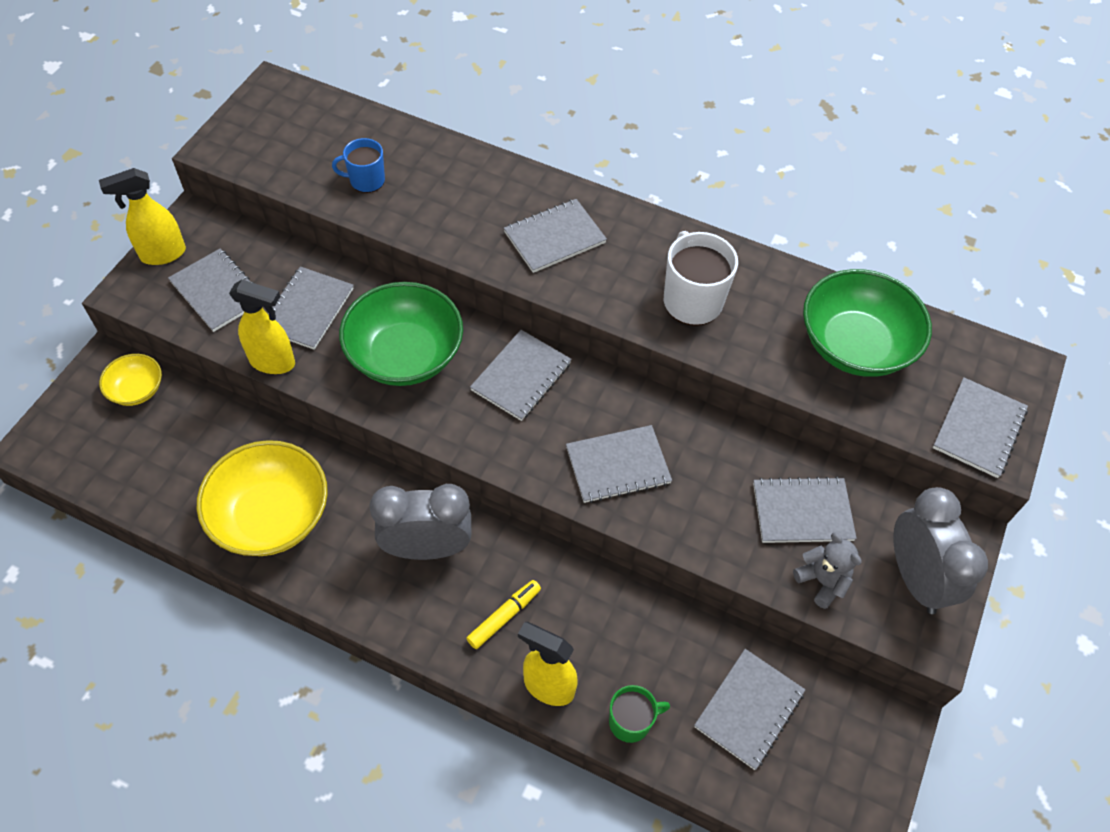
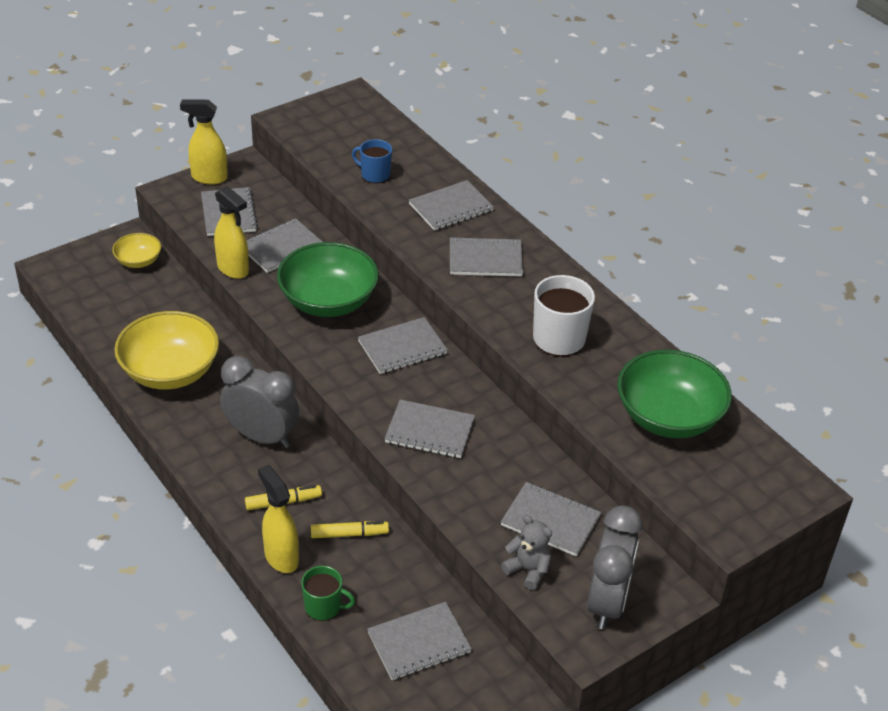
camera: 30 degrees right, 15 degrees down
grey teddy bear [793,532,862,609] -> grey teddy bear turned 45 degrees counterclockwise [501,515,552,590]
grey notebook [933,377,1028,478] -> grey notebook moved to [409,180,494,231]
none -> yellow marker [311,521,389,538]

